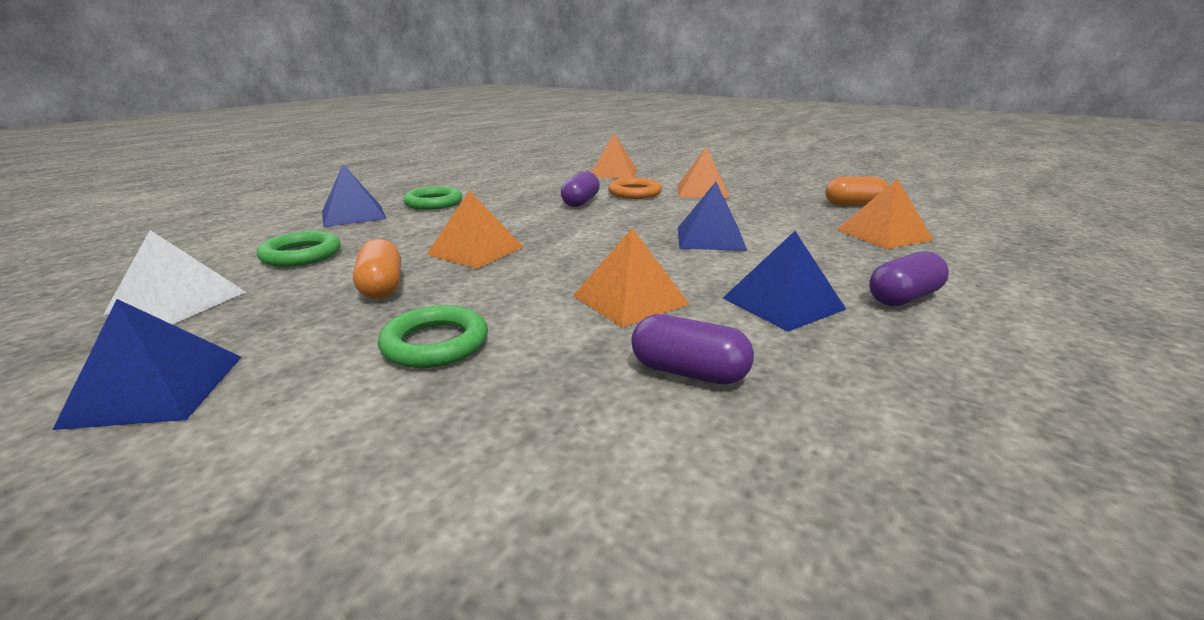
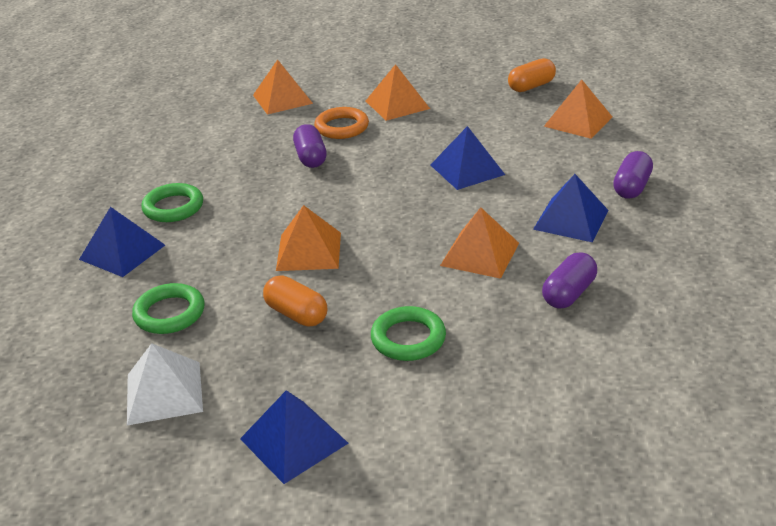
camera: 30 degrees left, 10 degrees up
purple capsule [631,314,754,385] -> purple capsule turned 45 degrees counterclockwise [542,252,597,309]

